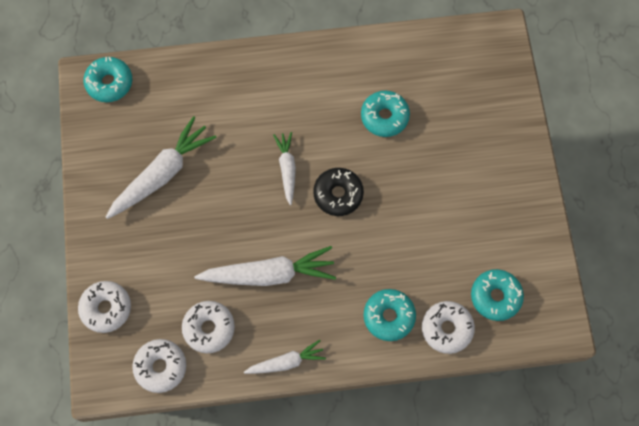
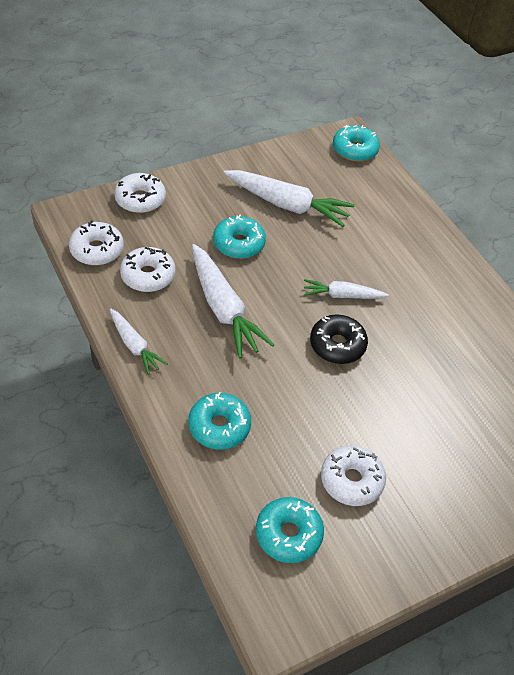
camera: 65 degrees right, 20 degrees down
white carrot [273,132,296,205] -> white carrot turned 150 degrees counterclockwise [304,279,389,299]
turquoise donut [361,91,410,137] -> turquoise donut moved to [213,215,266,259]
white donut [422,301,475,354] -> white donut moved to [321,445,386,506]

